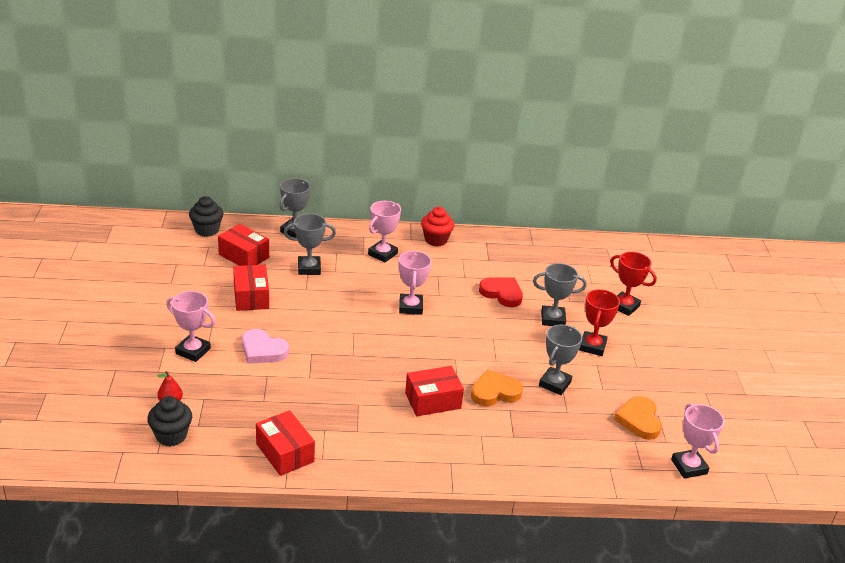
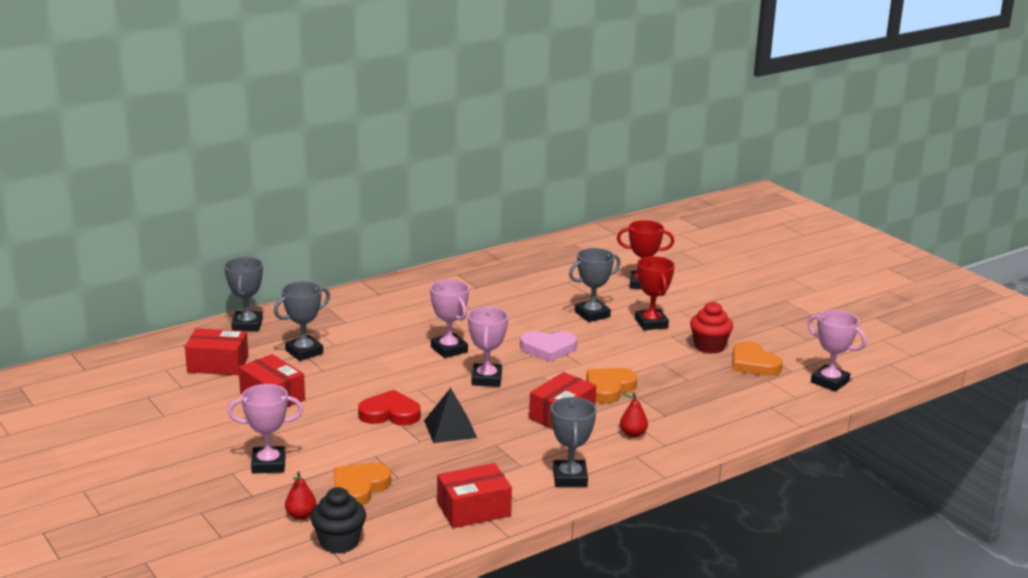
camera: 30 degrees left, 10 degrees down
black cupcake [189,196,223,237] -> none
pink heart [242,329,289,364] -> pink heart moved to [520,331,577,362]
red box [256,410,315,476] -> red box turned 45 degrees counterclockwise [437,463,512,528]
pink trophy [368,201,401,263] -> pink trophy moved to [468,307,508,387]
red cupcake [421,207,454,246] -> red cupcake moved to [690,301,733,354]
red heart [479,277,523,307] -> red heart moved to [358,390,421,425]
grey trophy [539,325,582,395] -> grey trophy moved to [551,397,596,487]
none -> orange heart [334,463,391,506]
none -> black pyramid [424,388,477,443]
none -> red pear [620,393,648,438]

